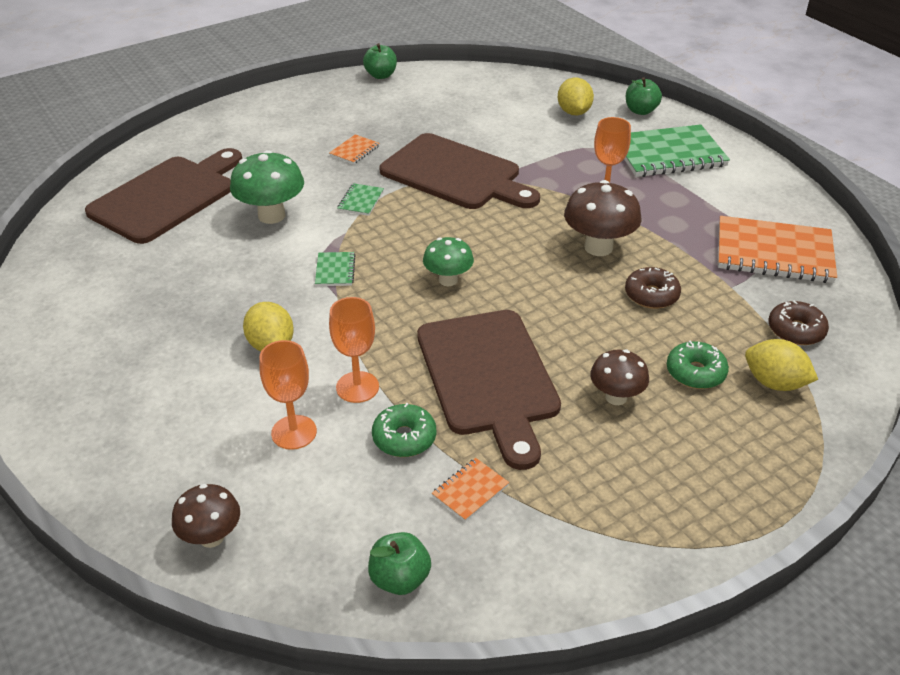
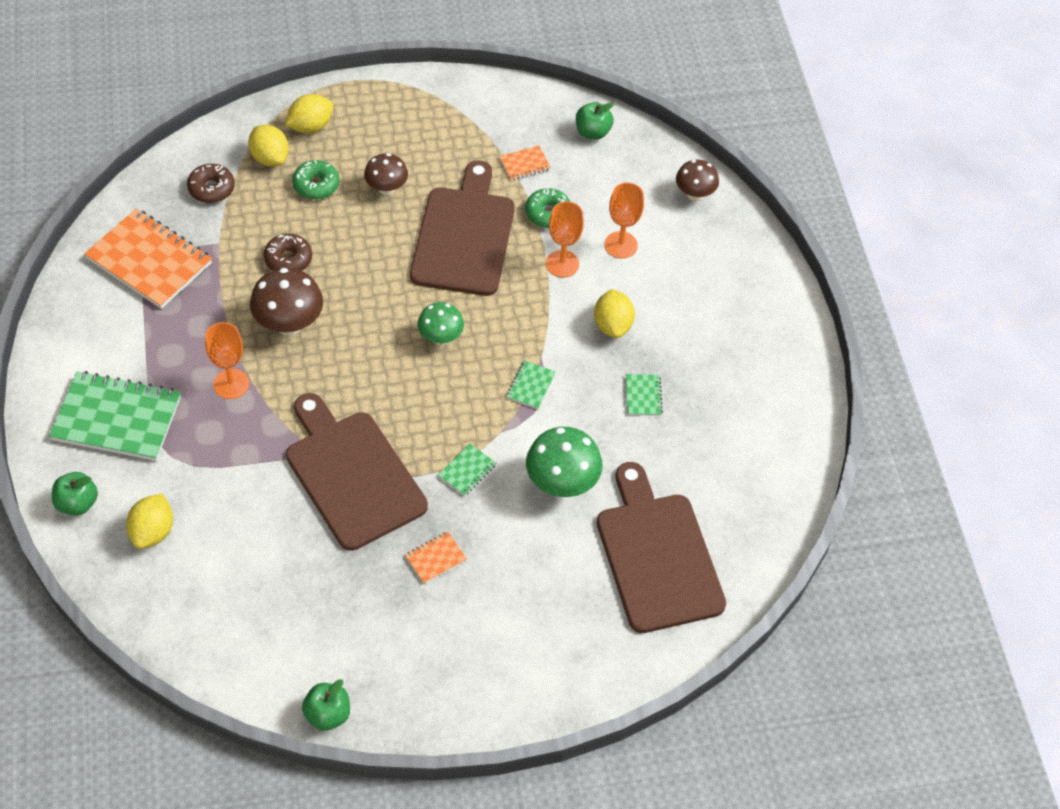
camera: 160 degrees left, 15 degrees up
brown cutting board [85,148,242,244] -> brown cutting board turned 105 degrees clockwise [597,462,726,633]
none -> yellow lemon [285,94,333,133]
none -> green notebook [626,374,663,416]

